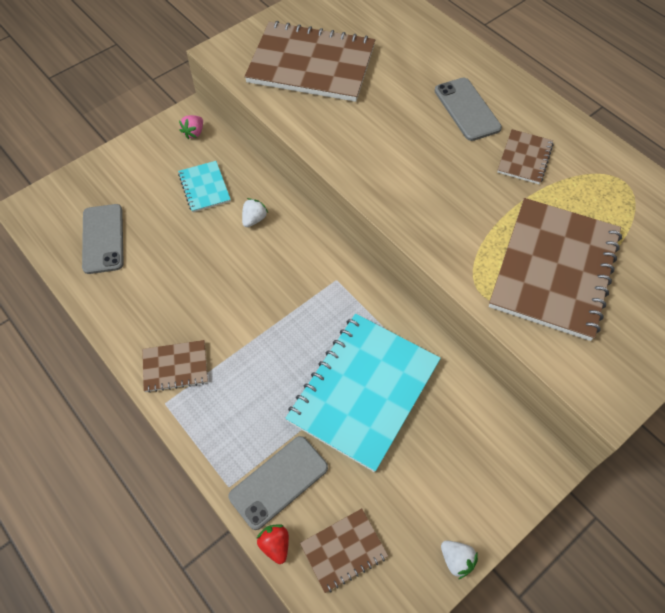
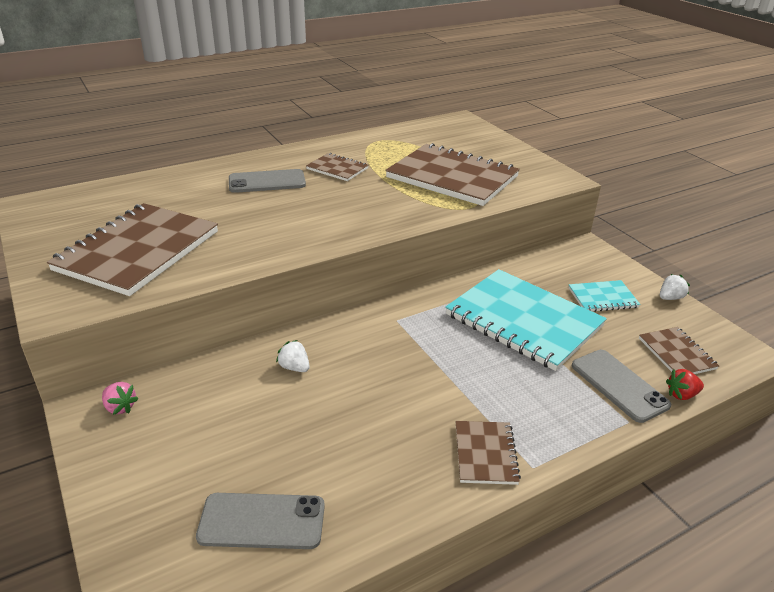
camera: 80 degrees left, 25 degrees down
turquoise notebook [178,161,231,212] -> turquoise notebook moved to [569,280,640,312]

